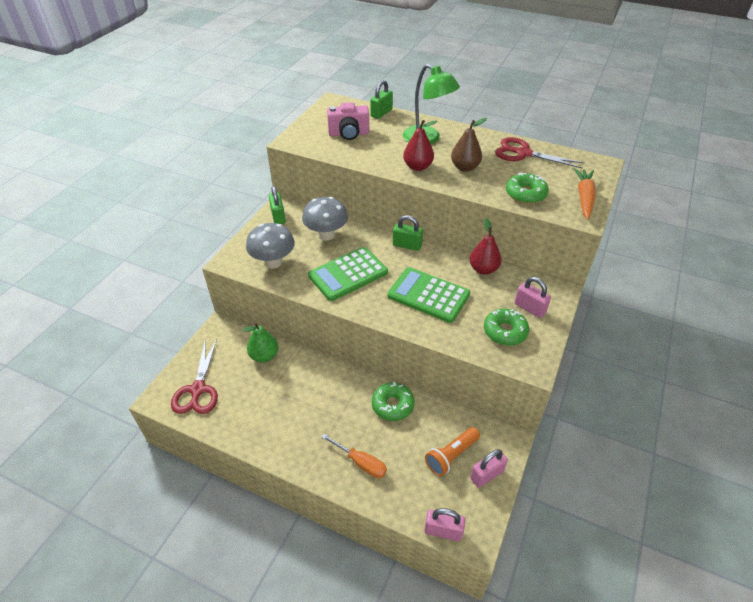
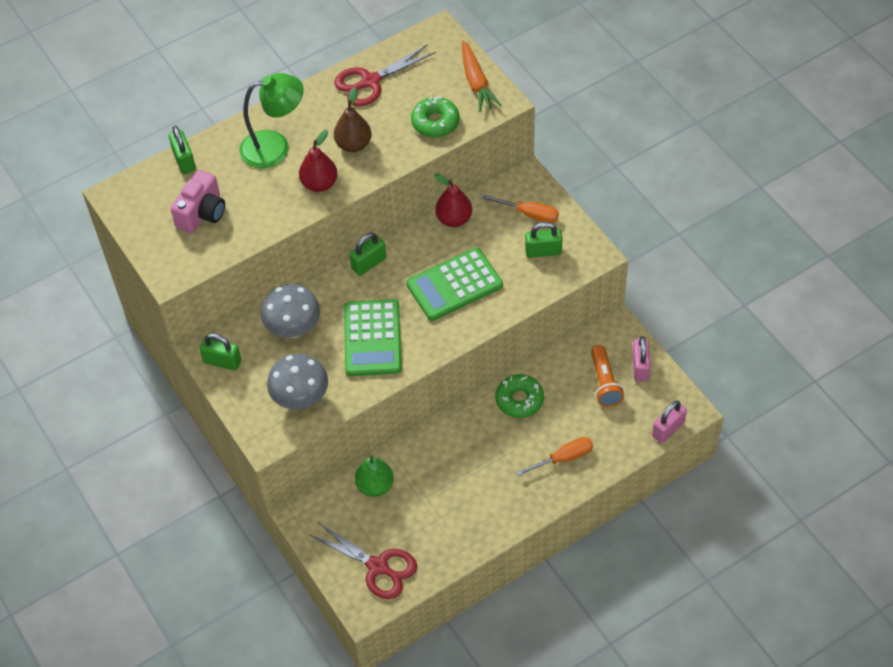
camera: 55 degrees left, 10 degrees up
green donut [484,309,529,346] -> green padlock [525,222,562,258]
pink padlock [515,277,551,318] -> orange screwdriver [483,195,559,223]
orange carrot [574,168,596,220] -> orange carrot turned 150 degrees counterclockwise [462,41,502,112]

